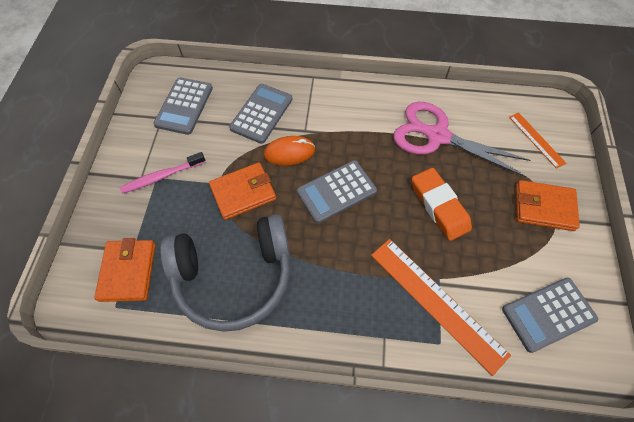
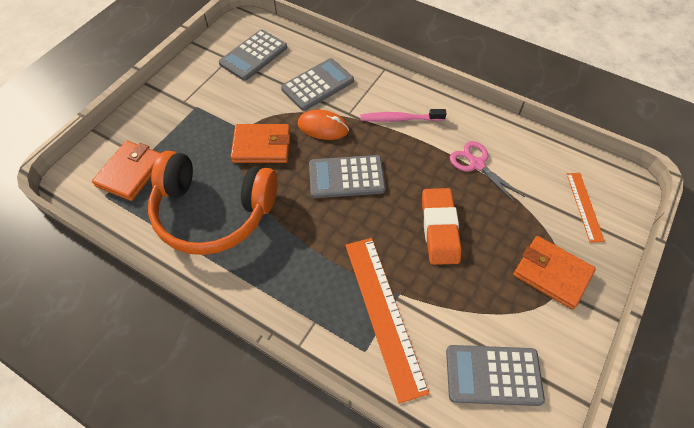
camera: 25 degrees right, 5 degrees down
pink toothbrush [120,152,206,194] -> pink toothbrush moved to [360,109,447,122]
grey headphones [160,214,290,332] -> orange headphones [148,151,277,255]
pink scissors [393,102,530,177] -> pink scissors [450,141,525,204], size x0.57

